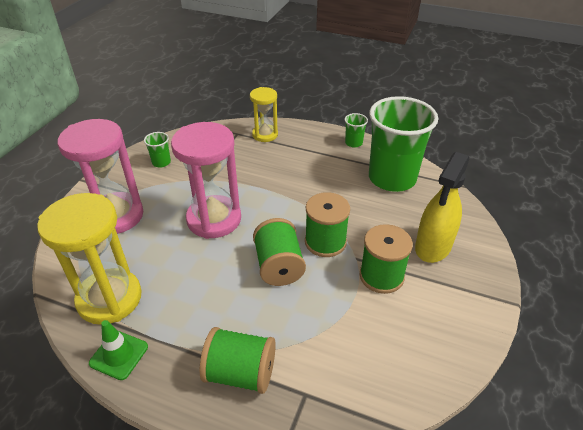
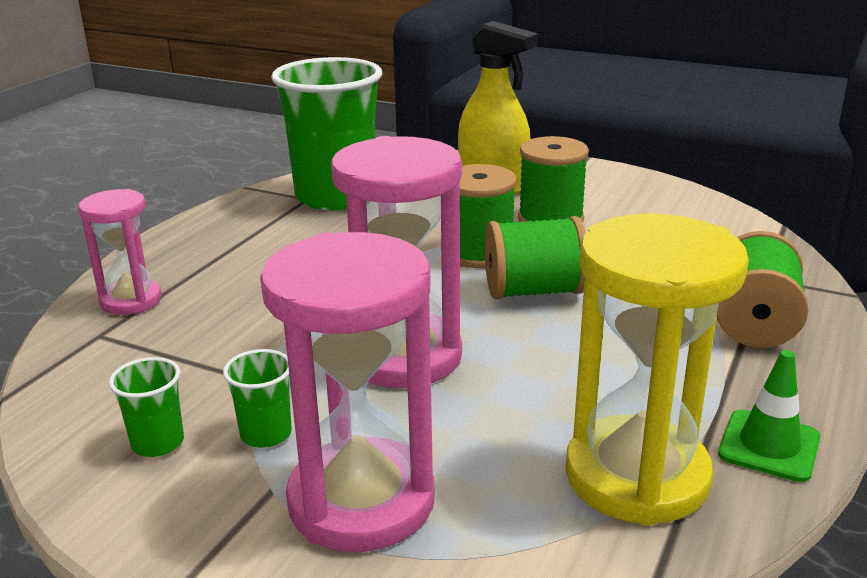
camera: 85 degrees left, 15 degrees down
yellow hourglass [250,87,278,142] -> pink hourglass [78,189,162,315]
green cup [345,113,368,148] -> green cup moved to [223,349,292,448]

